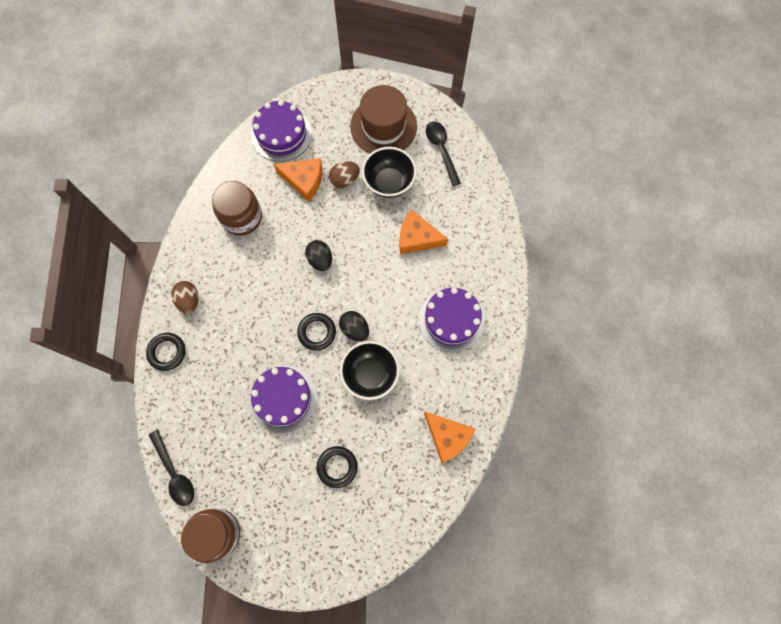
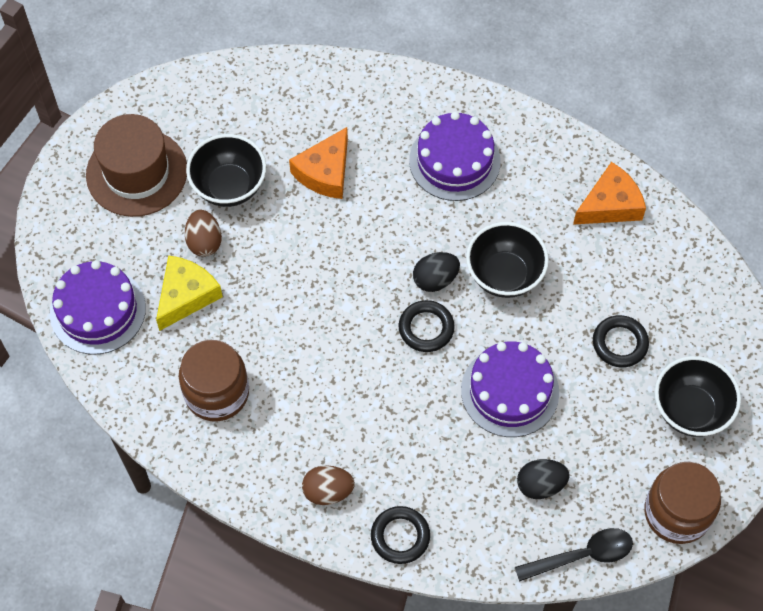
camera: 75 degrees left, 10 degrees down
orange cheese [273,158,322,202] -> yellow cheese [156,255,223,331]
black egg [305,240,332,271] -> black egg moved to [517,459,570,499]
black spoon [426,121,461,186] -> none
none -> black bowl [655,356,741,437]

